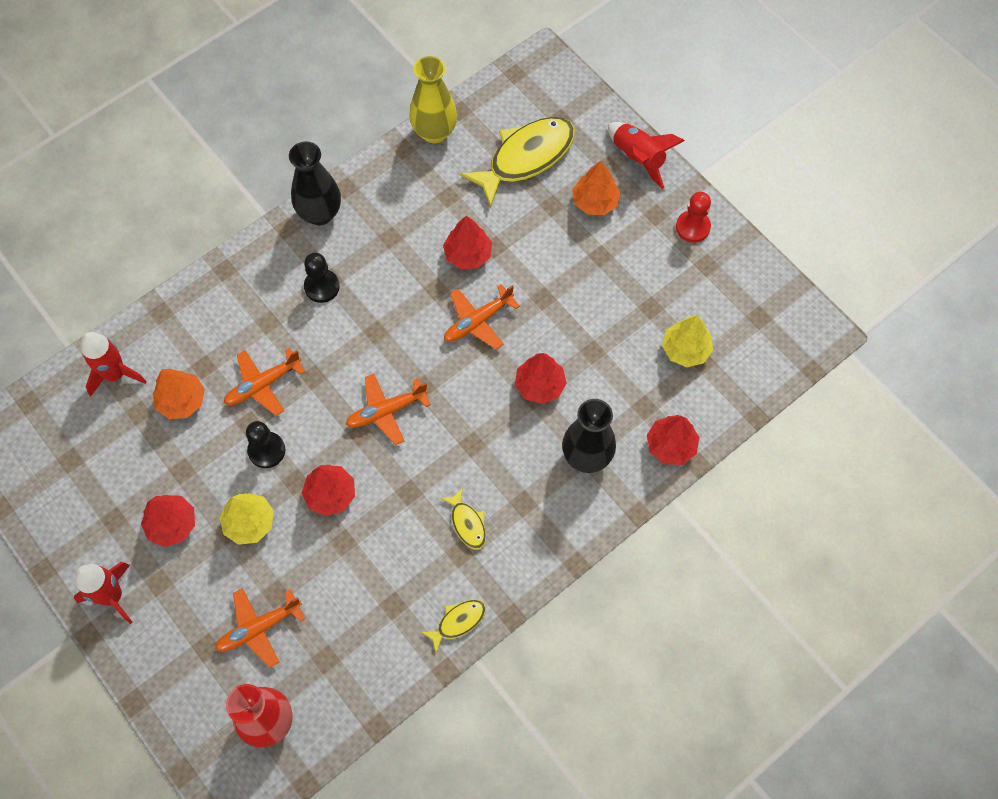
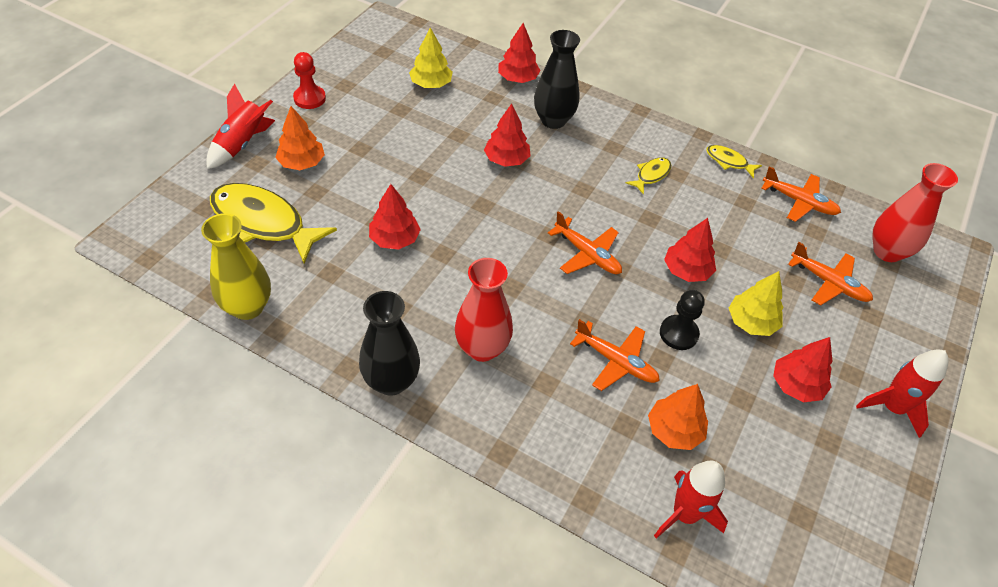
camera: 115 degrees left, 15 degrees down
black pawn [304,253,340,303] -> red vase [455,258,513,362]
orange plane [444,284,520,350] -> orange plane moved to [761,166,841,222]

